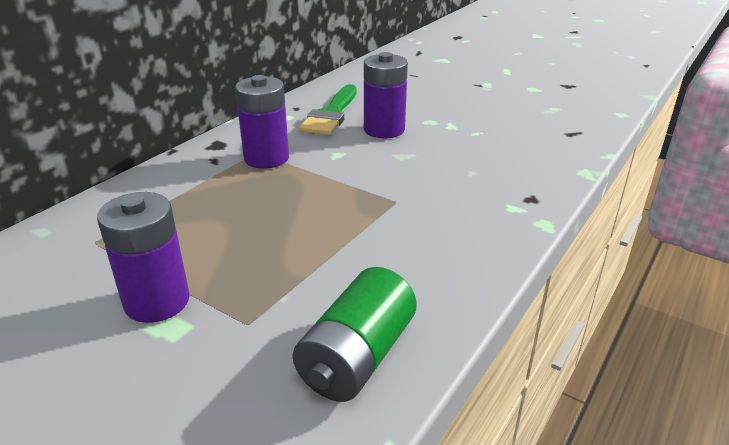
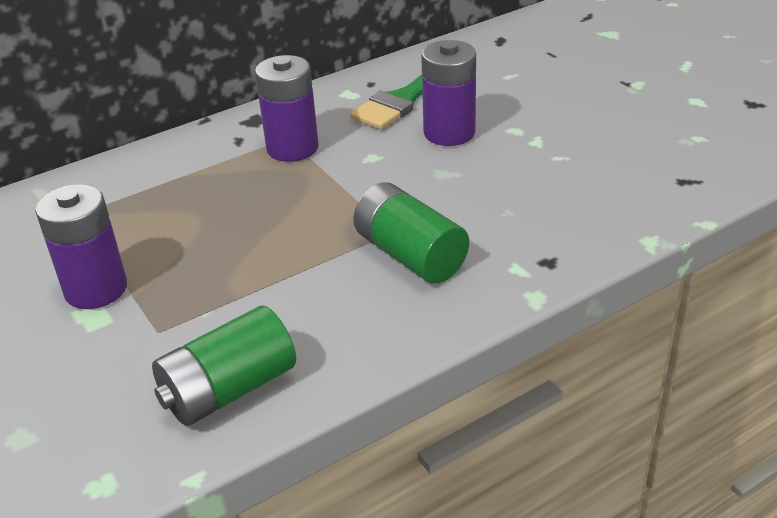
camera: 25 degrees right, 5 degrees up
none -> green battery [354,182,469,283]

